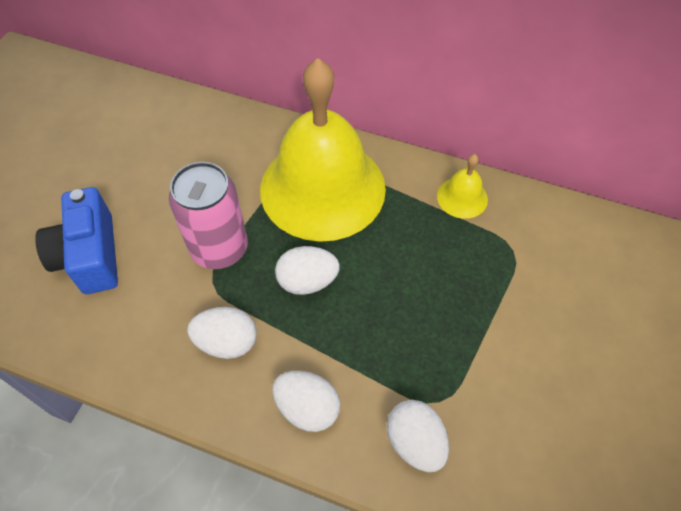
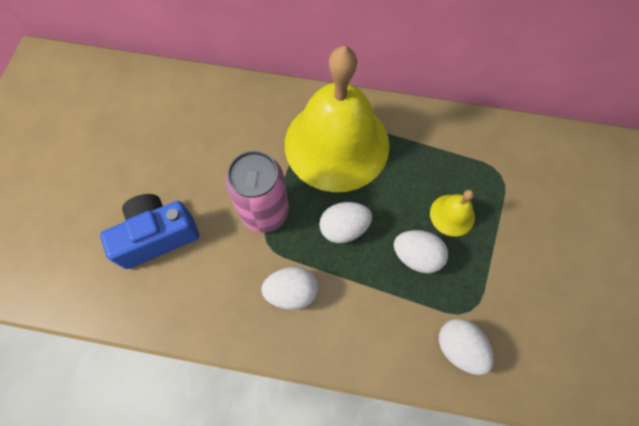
camera: 10 degrees left, 10 degrees up
blue camera [35,187,118,294] -> blue camera turned 90 degrees clockwise [100,194,199,269]
white egg [272,371,341,432] -> white egg moved to [394,230,448,274]
yellow bell [437,154,488,219] -> yellow bell moved to [430,190,475,237]

